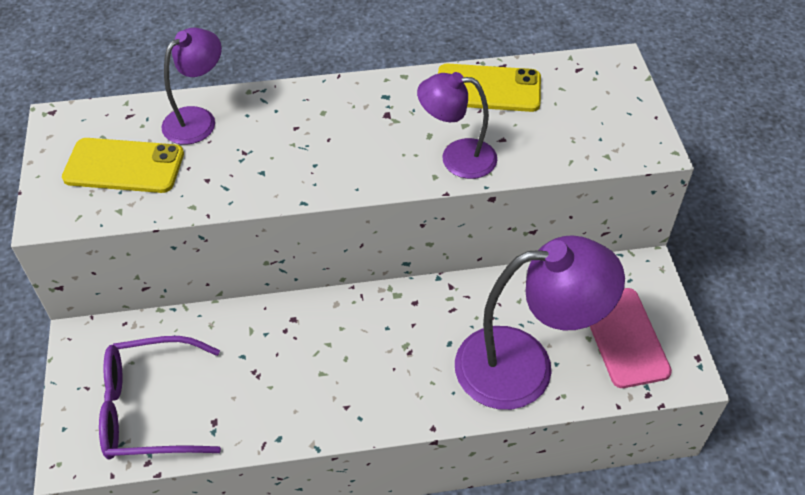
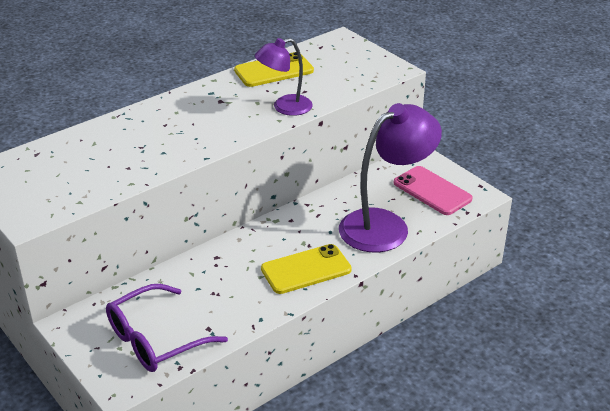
camera: 30 degrees left, 15 degrees down
yellow phone [62,138,184,193] -> yellow phone moved to [261,244,352,294]
purple lamp [161,28,222,145] -> none

